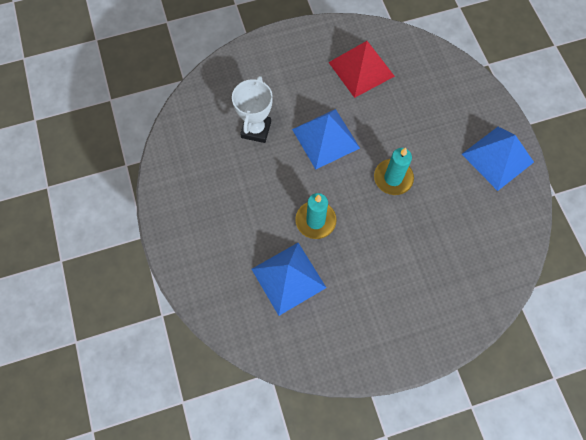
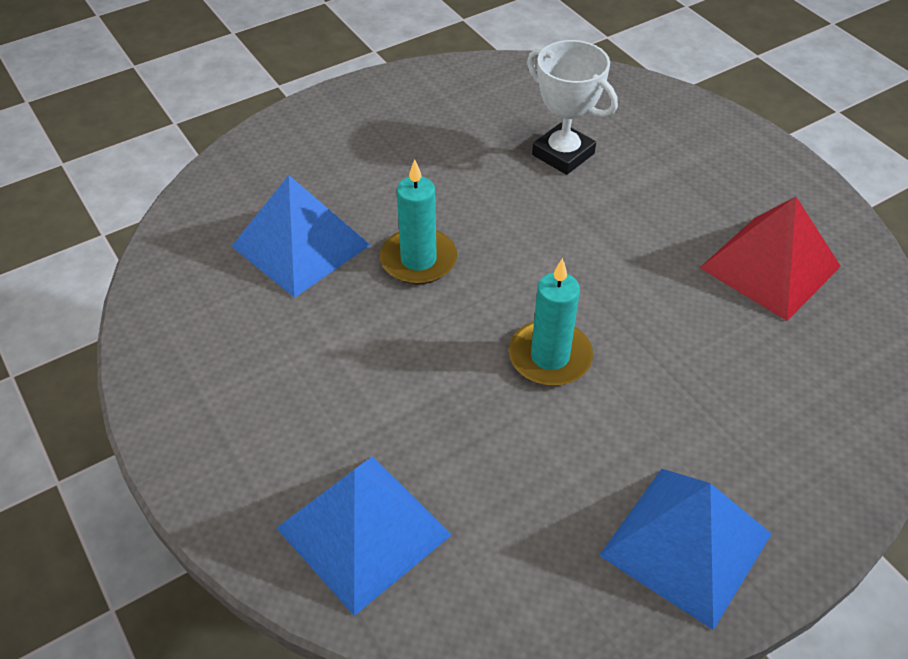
camera: 75 degrees right, 20 degrees down
white trophy [232,76,273,143] -> white trophy turned 45 degrees clockwise [527,40,618,175]
blue pyramid [292,109,360,169] -> blue pyramid moved to [276,456,452,616]

